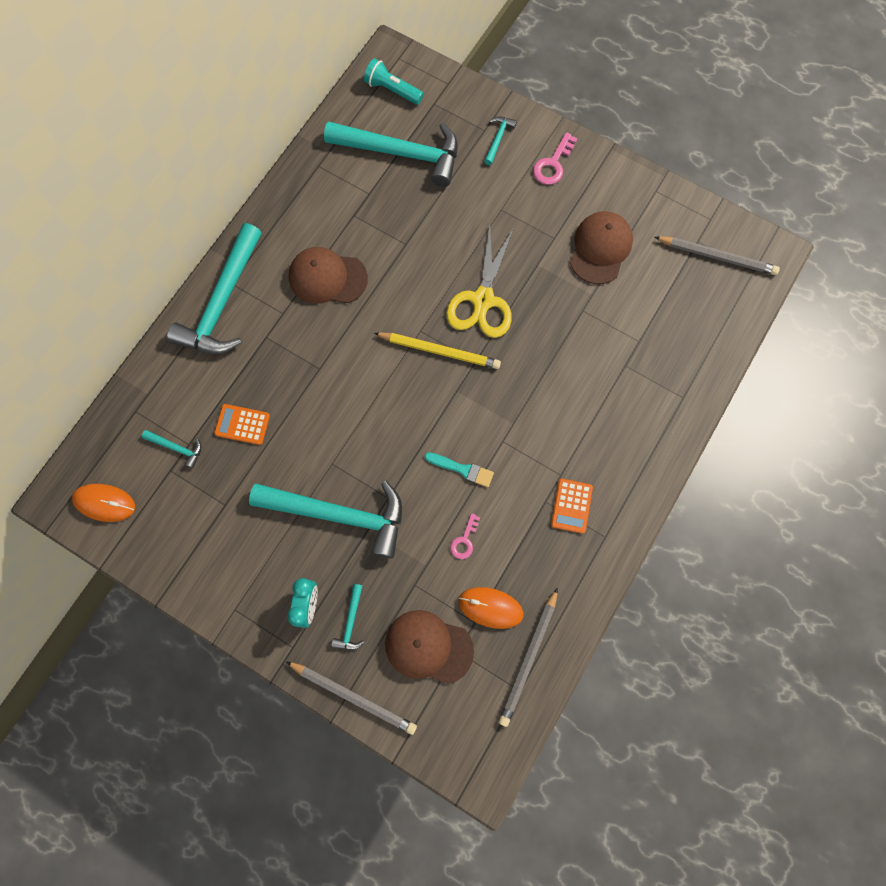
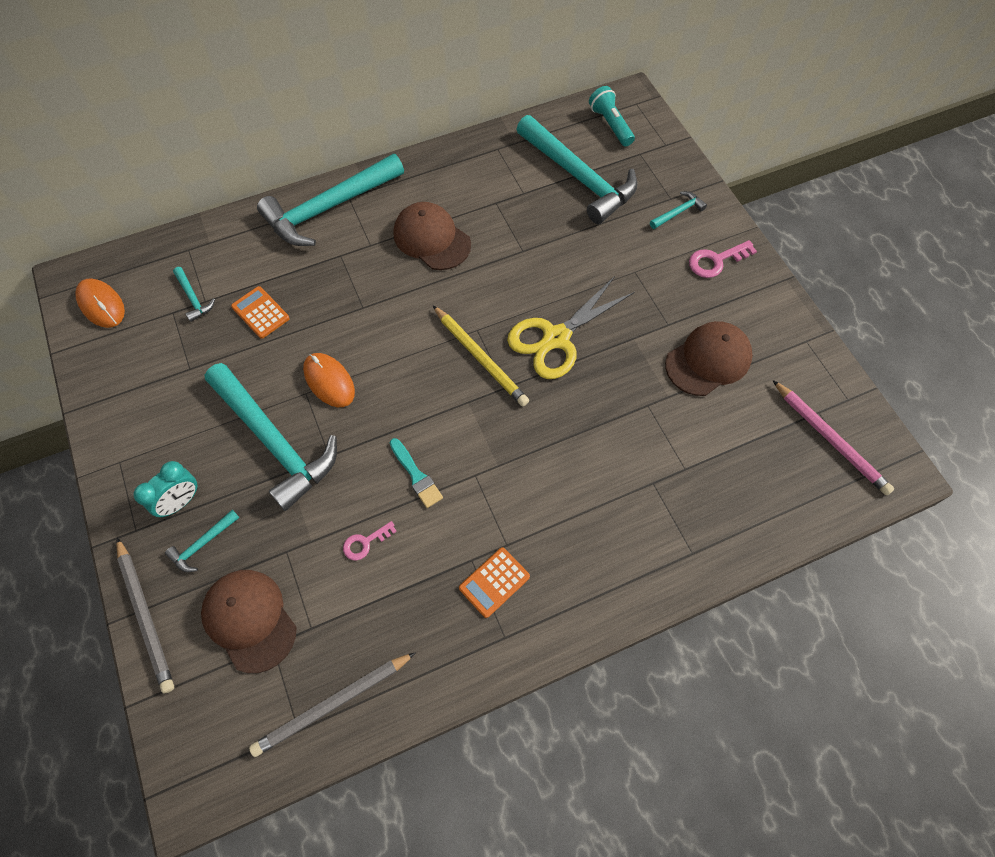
camera: 35 degrees right, 10 degrees down
orange mouse [458,587,523,629] -> orange mouse moved to [303,353,355,407]
grey pencil [655,236,780,275] -> pink pencil [773,380,894,495]

